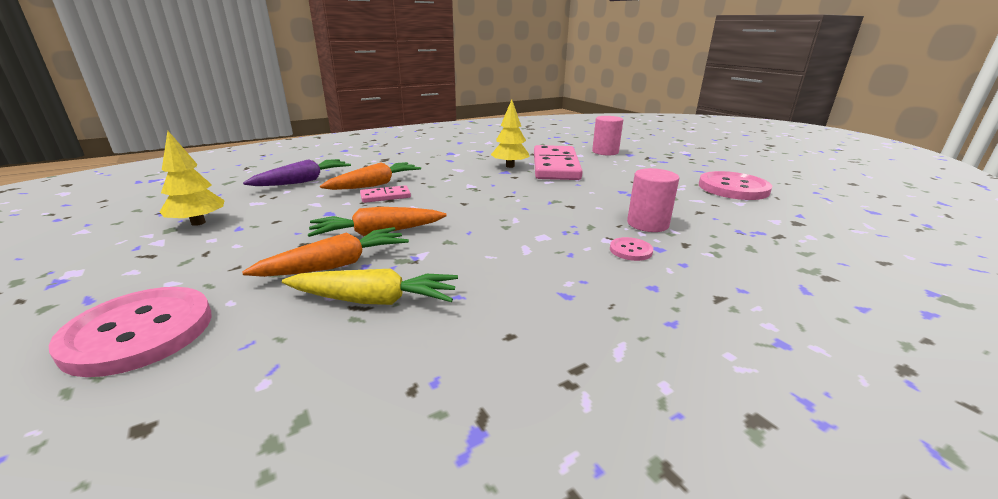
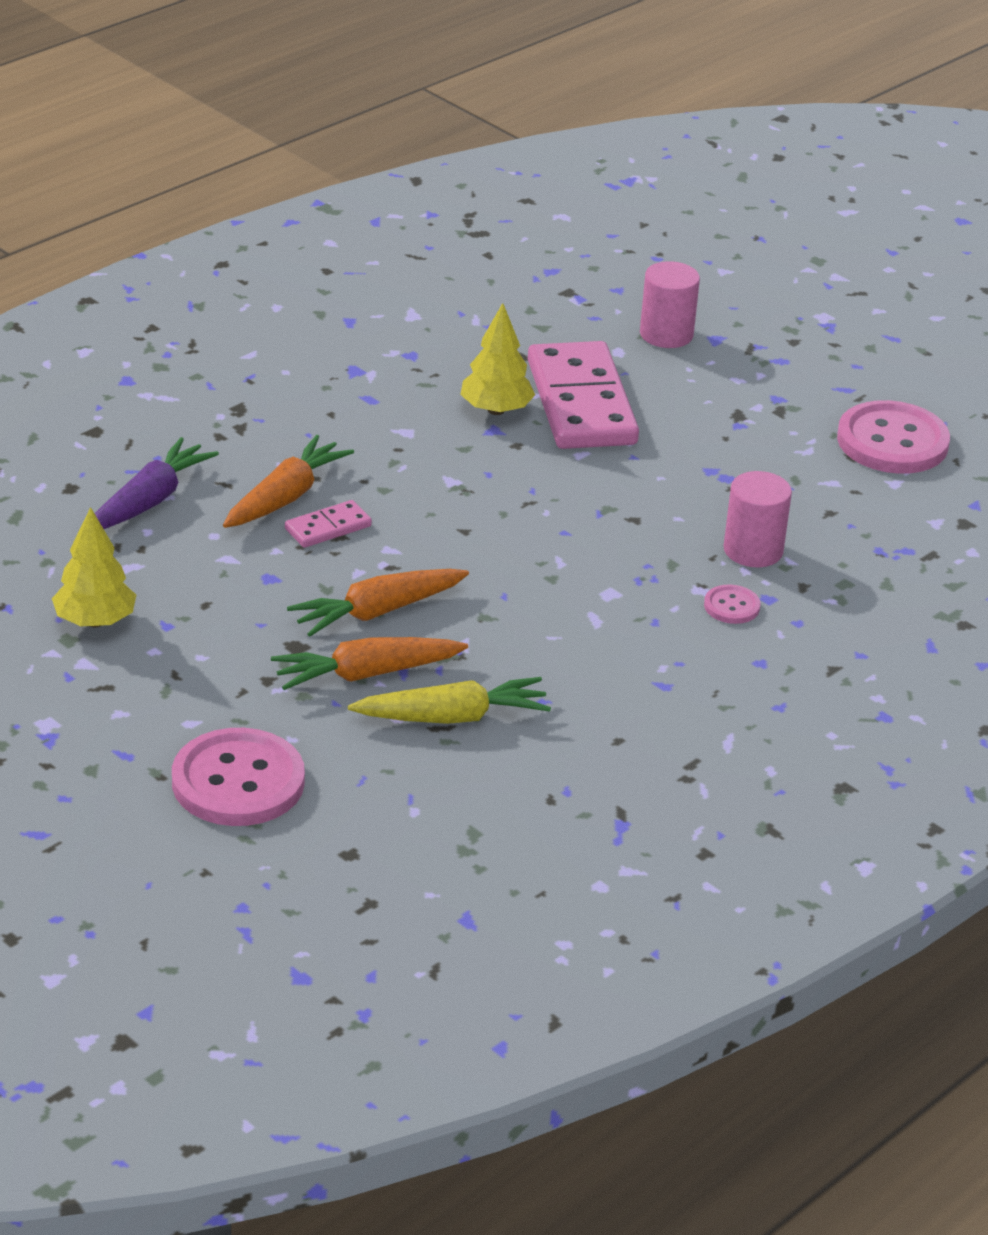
camera: 15 degrees left, 10 degrees up
orange carrot [242,227,409,277] -> orange carrot turned 150 degrees counterclockwise [271,637,468,690]

